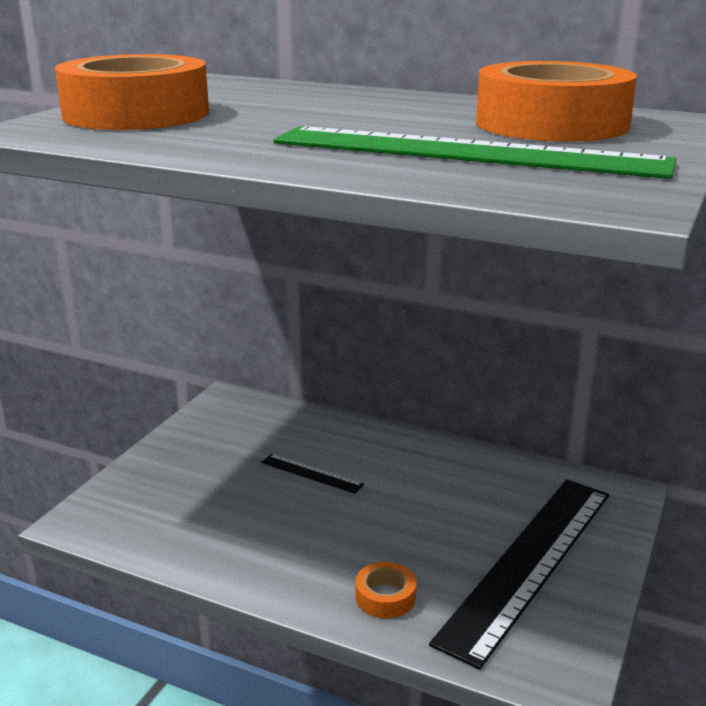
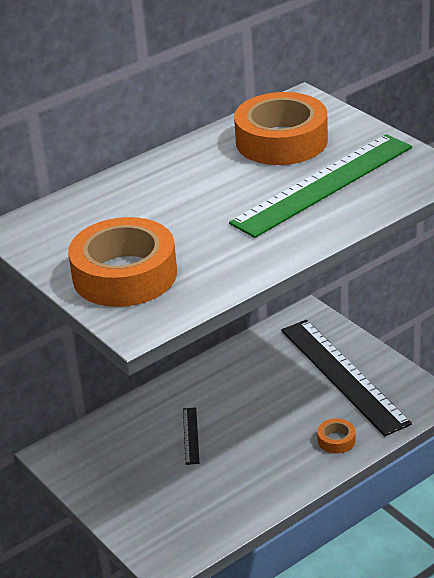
camera: 60 degrees left, 10 degrees up
black ruler [261,454,364,494] -> black ruler turned 60 degrees counterclockwise [183,407,199,465]

